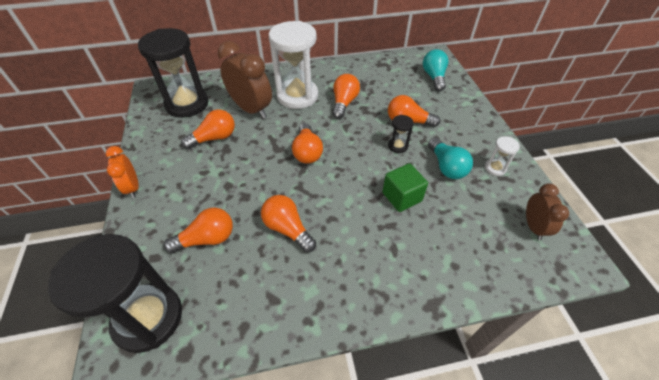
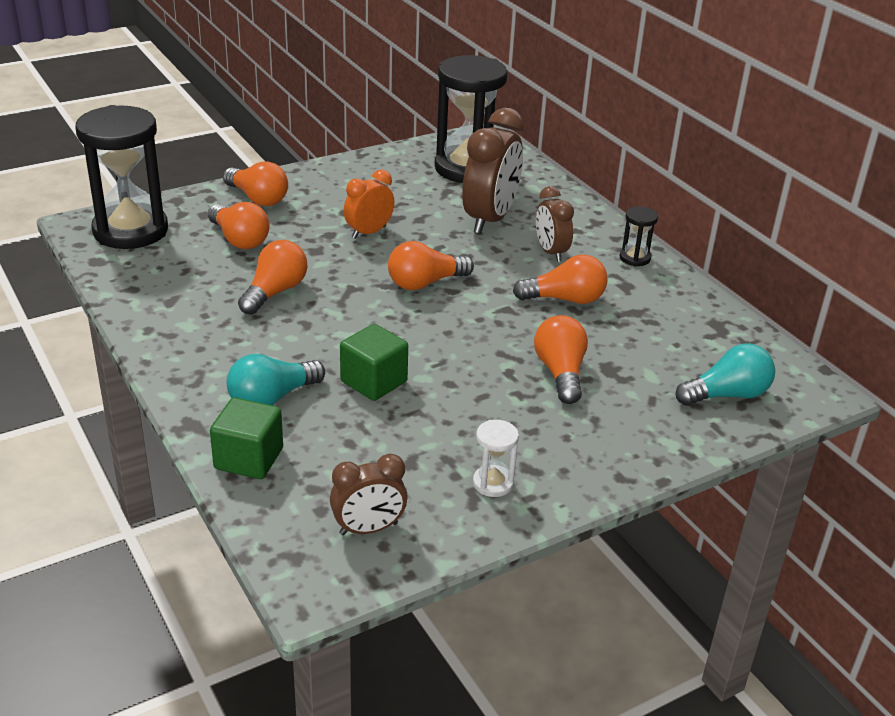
camera: 70 degrees right, 15 degrees down
orange clock [106,146,139,198] -> orange clock moved to [344,170,395,239]
orange light bulb [181,109,235,149] -> orange light bulb moved to [223,161,288,206]
white hourglass [269,21,318,109] -> brown clock [536,186,574,262]
black hourglass [388,115,414,153] -> black hourglass moved to [619,207,658,266]
turquoise light bulb [428,137,473,179] -> turquoise light bulb moved to [227,354,325,406]
none -> green cube [210,397,283,479]

